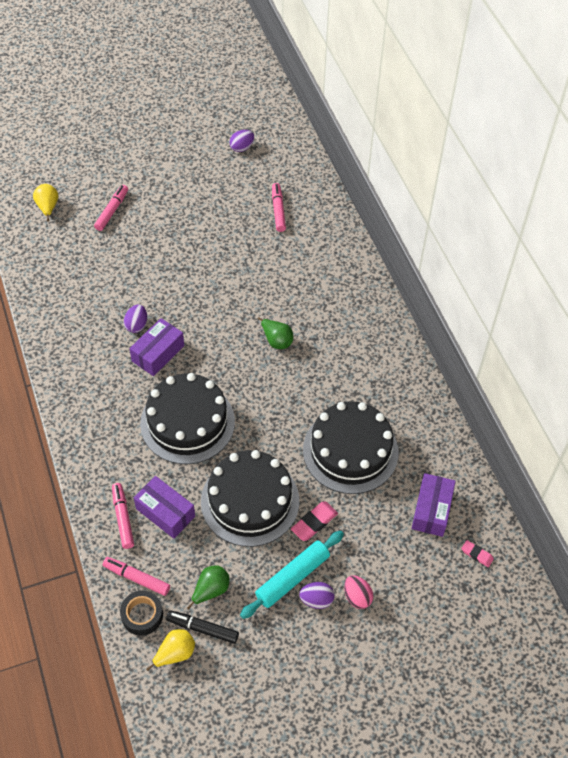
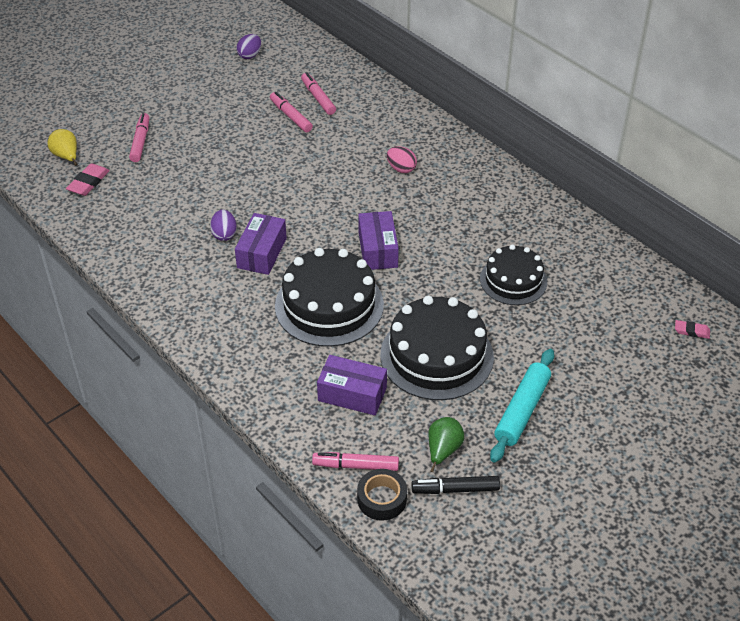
camera: 20 degrees left, 10 degrees down
pink marker [112,483,134,549] -> pink marker moved to [270,92,313,132]
yellow pear [146,629,195,671] -> none
green pear [258,317,293,349] -> none
pink eraser [291,502,338,541] -> pink eraser moved to [66,163,110,196]
purple egg [299,582,335,609] -> none
black cake [303,401,398,494] -> black cake [480,244,547,305], size x0.63
pink egg [344,575,374,609] -> pink egg moved to [387,146,417,173]
purple box [412,473,456,537] -> purple box moved to [358,211,399,270]

